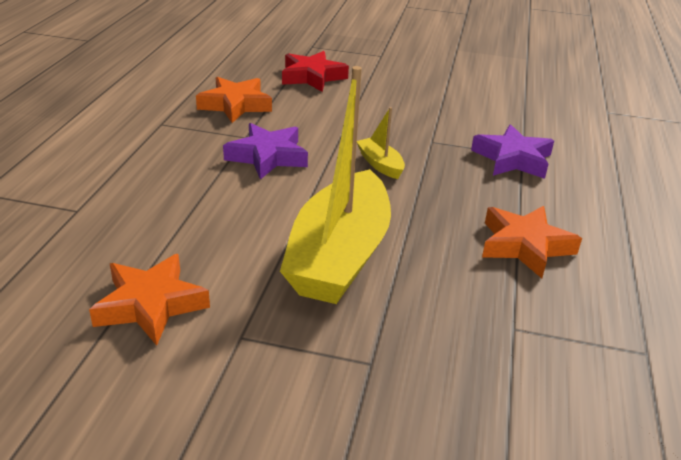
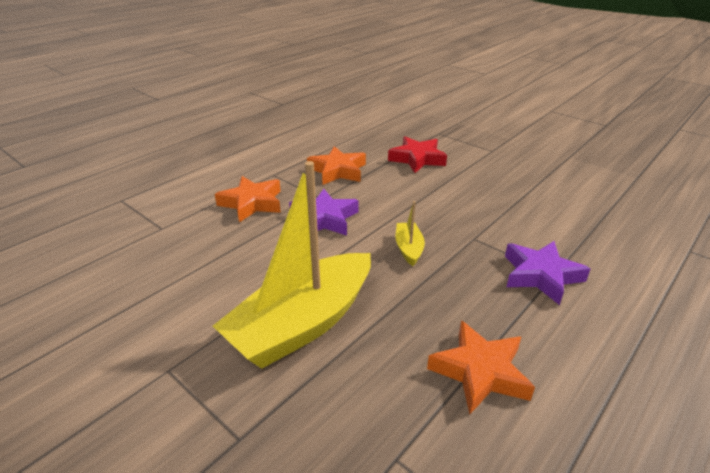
camera: 30 degrees right, 0 degrees up
orange star [89,254,210,346] -> orange star moved to [215,176,281,223]

